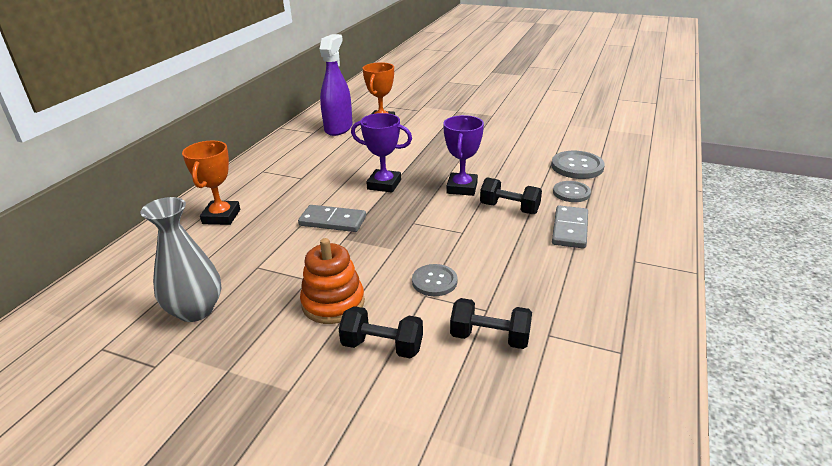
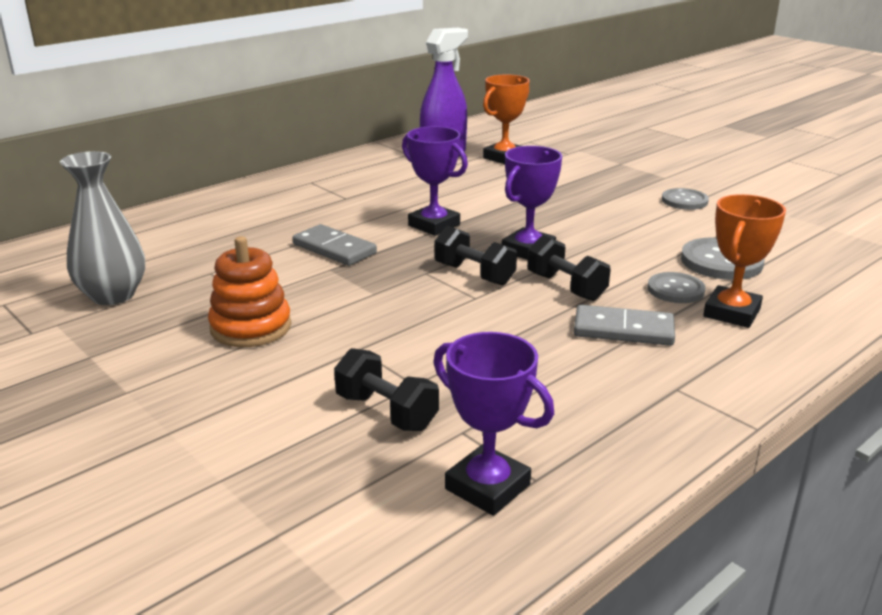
camera: 25 degrees right, 5 degrees down
orange trophy [182,141,240,225] -> orange trophy moved to [703,194,786,328]
black dumbbell [339,306,423,359] -> black dumbbell moved to [435,226,517,285]
grey button [412,264,458,296] -> grey button moved to [662,188,709,210]
grey domino [552,205,588,249] -> grey domino turned 60 degrees clockwise [574,305,675,346]
none -> purple trophy [433,332,554,516]

